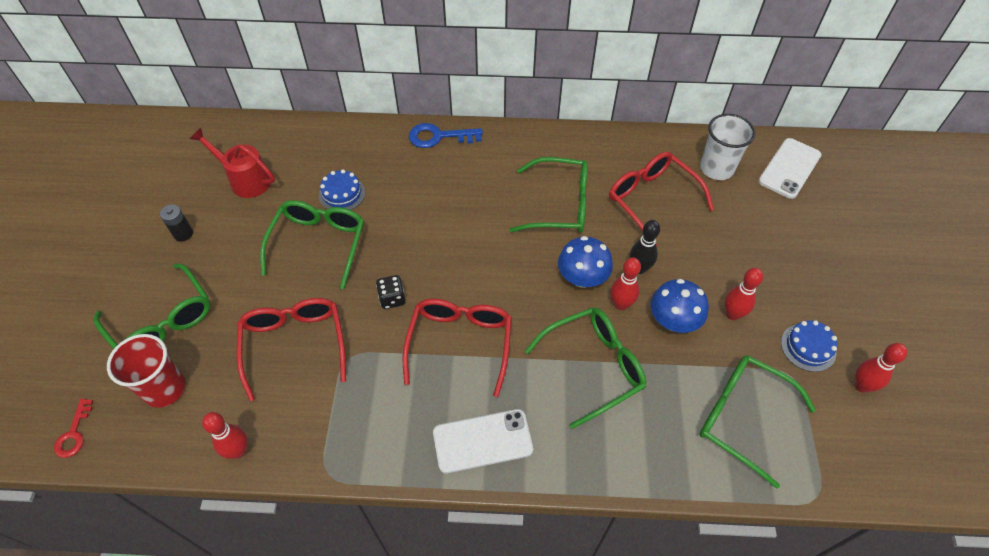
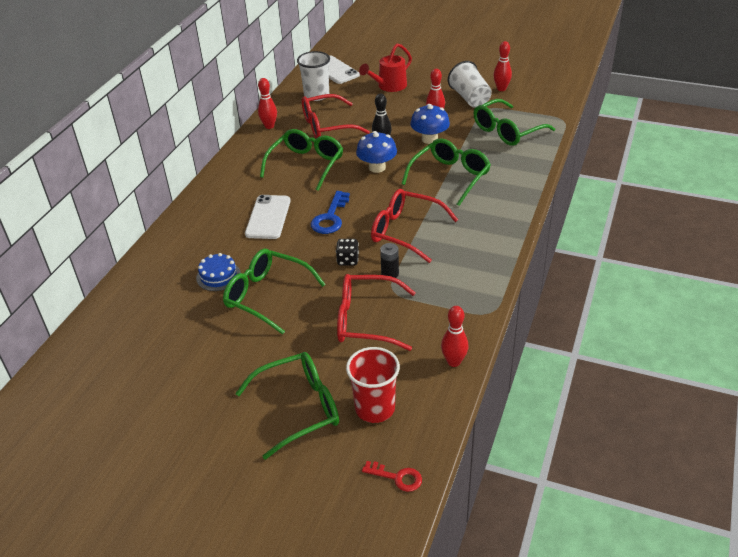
camera: 70 degrees left, 15 degrees down
black battery [160,204,193,242] -> black battery moved to [380,243,399,278]
red watering can [190,128,275,198] -> red watering can moved to [359,43,412,92]
blue key [409,123,483,148] -> blue key moved to [311,191,350,234]
white phone [433,409,533,473] -> white phone moved to [245,195,291,239]
green glasses [525,307,646,429] -> green glasses turned 45 degrees clockwise [402,138,491,206]
red bowling pin [611,257,641,310] -> red bowling pin moved to [258,78,277,129]
blue cake [781,320,838,372] -> white cup [448,61,492,108]

